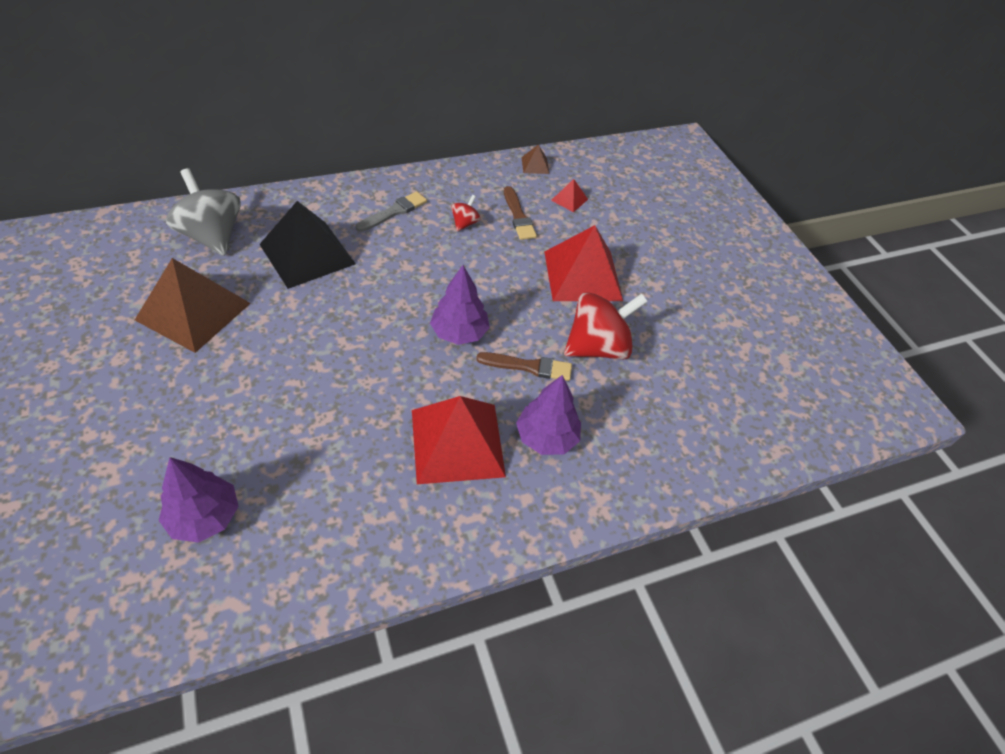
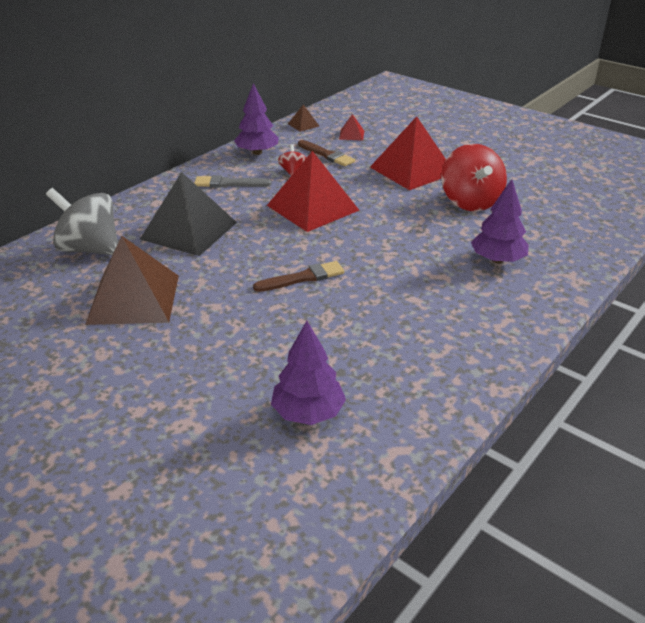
camera: 25 degrees left, 15 degrees down
grey brush [356,191,427,232] -> grey brush turned 105 degrees counterclockwise [195,175,272,188]
red pyramid [412,396,506,484] -> red pyramid moved to [267,151,360,232]
purple tree [430,265,490,345] -> purple tree moved to [234,83,279,155]
brown brush [476,352,572,381] -> brown brush moved to [253,261,345,292]
red spinning top [564,292,648,360] -> red spinning top turned 135 degrees clockwise [441,144,507,211]

